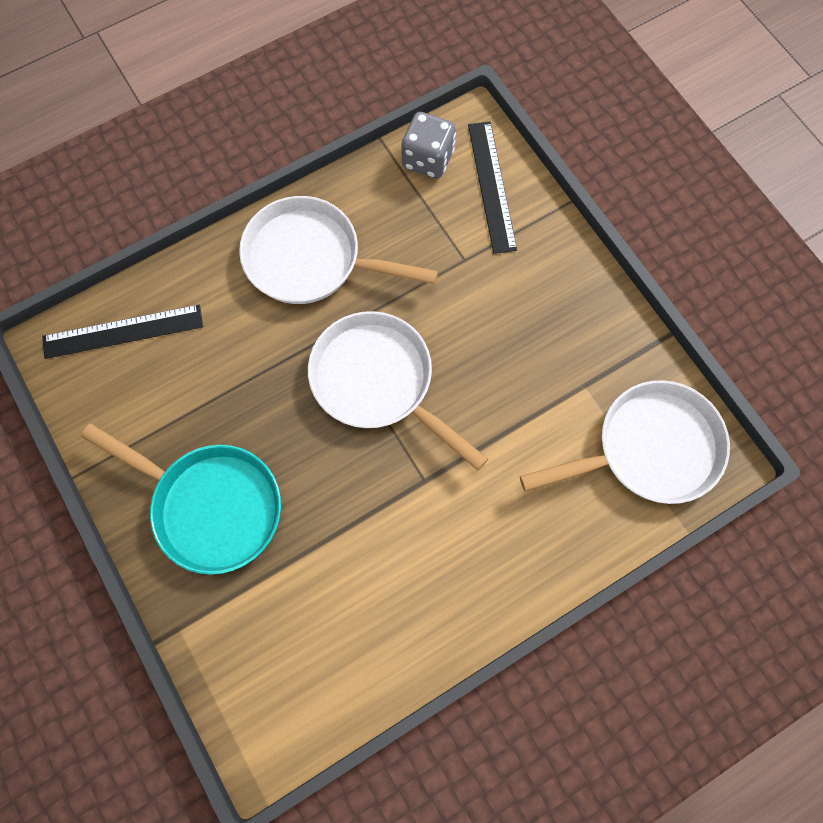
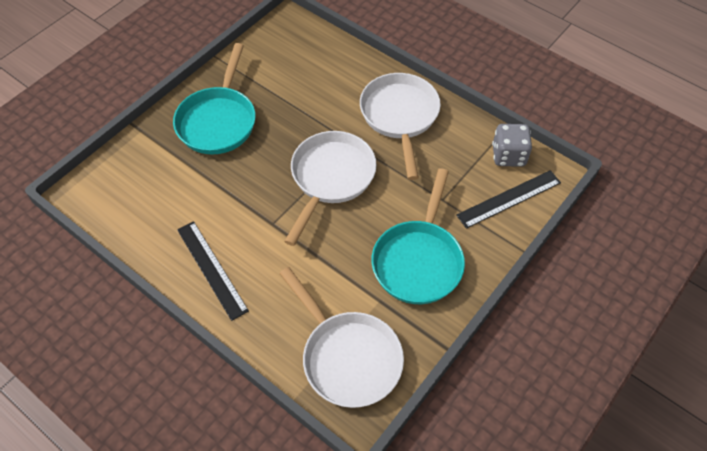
camera: 70 degrees right, 15 degrees down
black ruler [42,305,203,359] -> black ruler moved to [177,221,249,321]
none -> turquoise pan [371,168,465,304]

